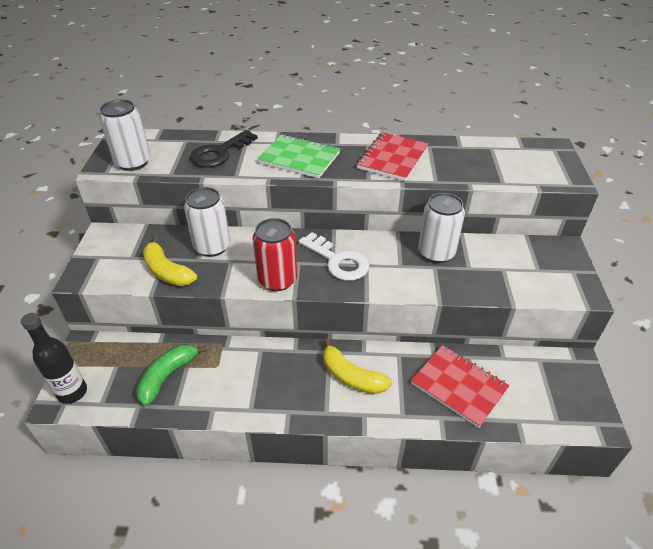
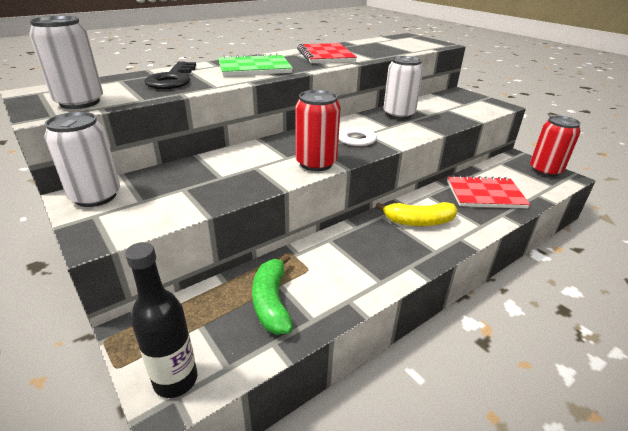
camera: 40 degrees left, 10 degrees down
yellow banana [143,236,197,286] -> none
white can [184,187,230,257] -> white can moved to [44,112,120,207]
none -> red can [530,115,581,177]

